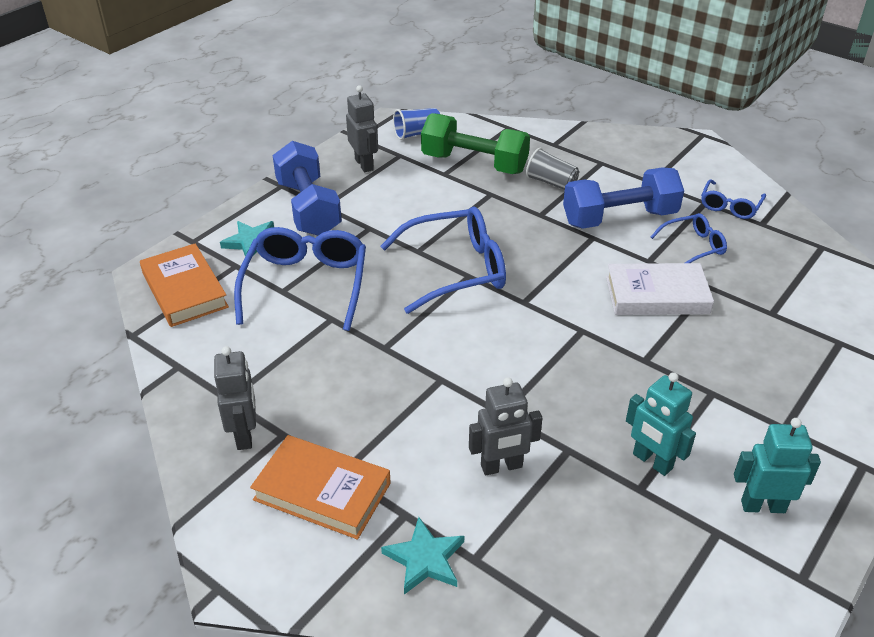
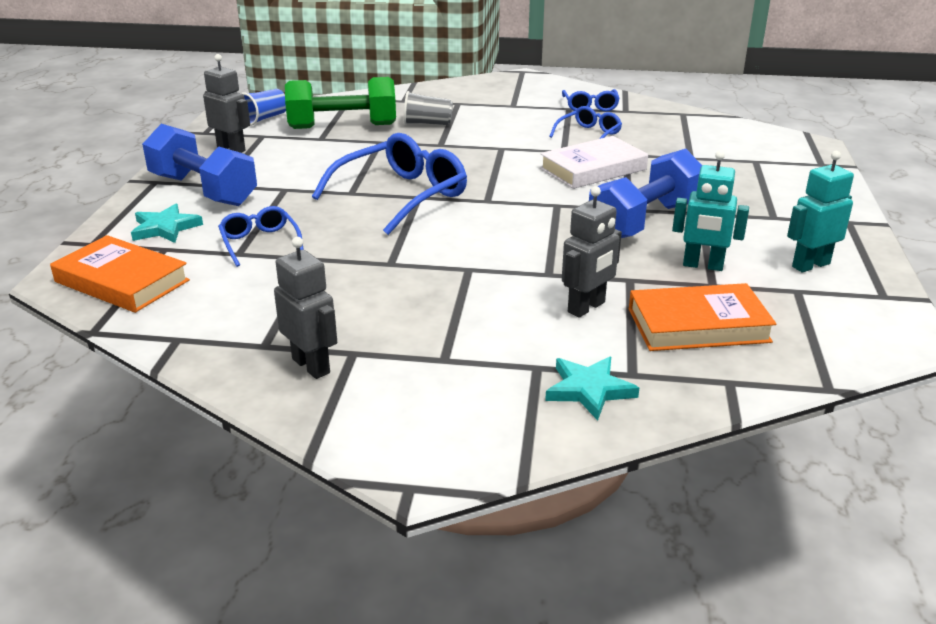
camera: 30 degrees left, 10 degrees down
blue glasses [234,227,366,331] -> blue glasses [218,206,304,267], size x0.54
orange book [250,435,391,540] -> orange book moved to [629,283,776,351]
blue dumbbell [563,167,684,229] -> blue dumbbell moved to [589,149,702,238]

